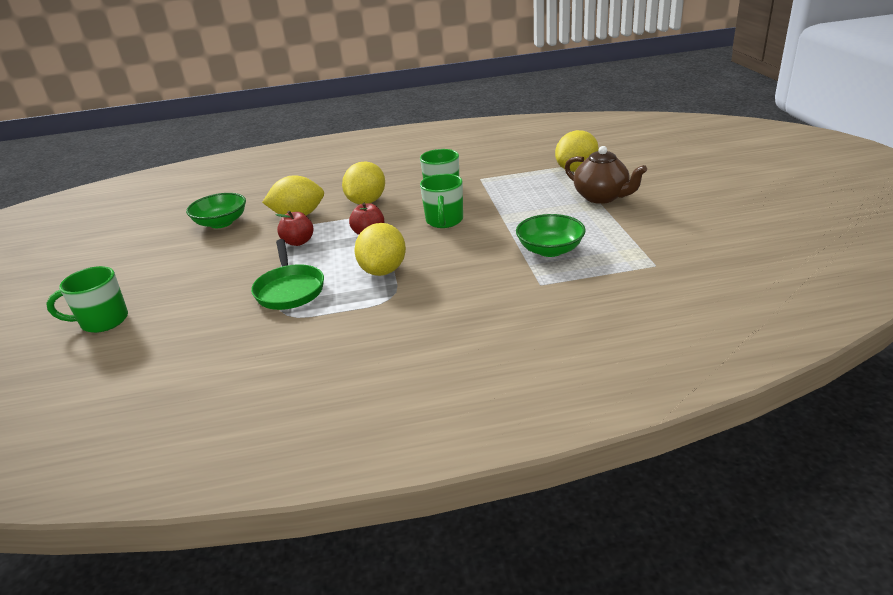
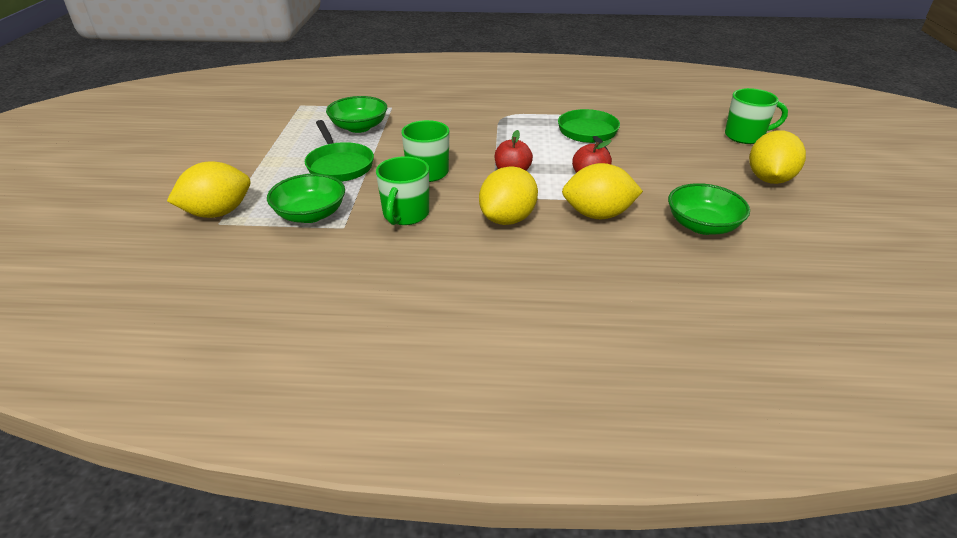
camera: 170 degrees left, 5 degrees up
yellow lemon [354,223,406,276] -> yellow lemon moved to [749,130,806,184]
brown teapot [565,146,647,204] -> none
none -> green bowl [267,174,345,223]
none -> green pan [305,120,374,182]

